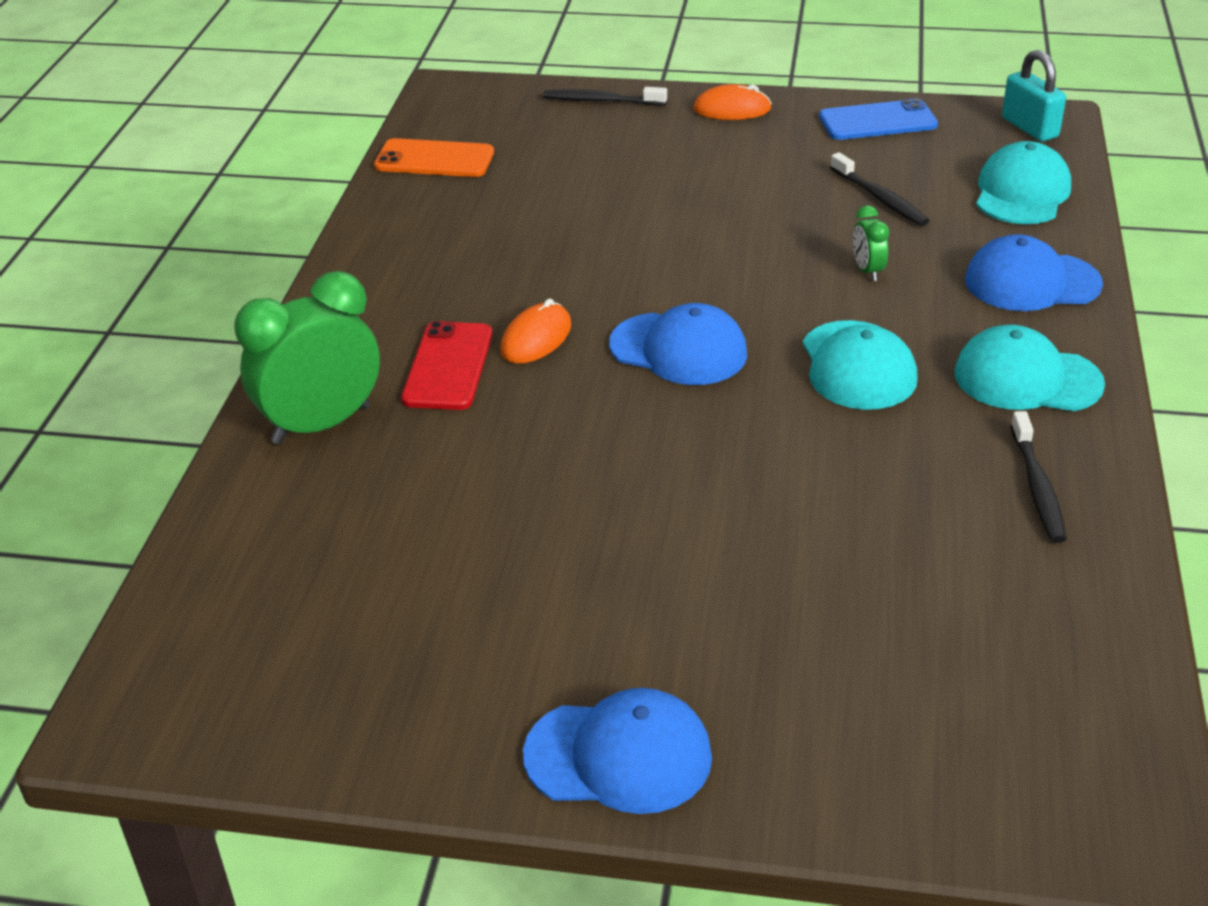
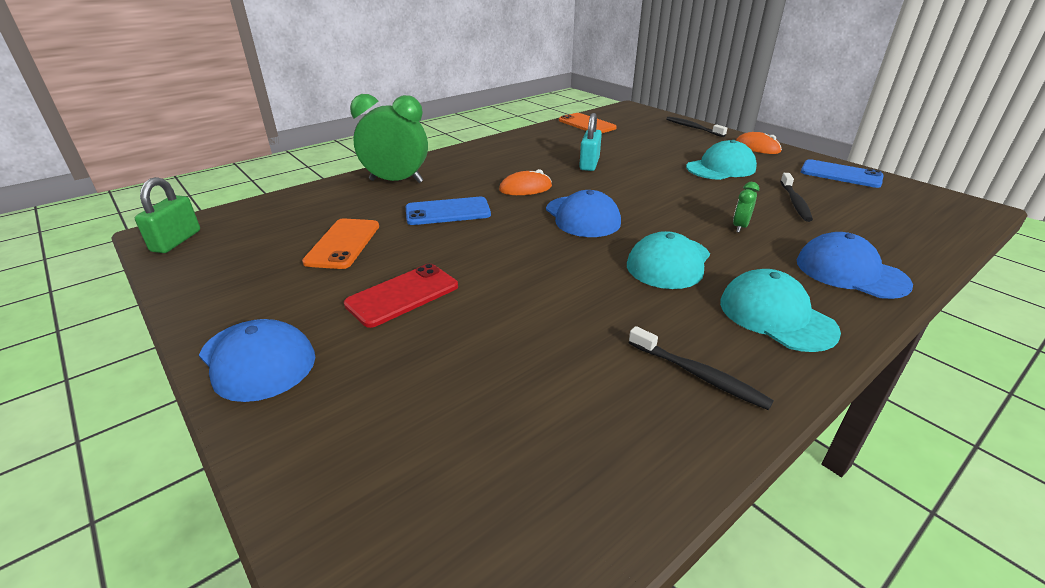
camera: 40 degrees right, 5 degrees down
red phone [401,321,493,410] -> red phone moved to [344,264,458,328]
turquoise cap [976,141,1071,224] -> turquoise cap moved to [686,140,757,180]
turquoise padlock [1002,50,1066,141] -> turquoise padlock moved to [579,113,602,171]
black toothbrush [1010,411,1067,543] -> black toothbrush turned 90 degrees counterclockwise [628,326,774,410]
none -> green padlock [135,177,200,253]
none -> orange phone [302,218,379,269]
none -> blue phone [406,197,491,225]

